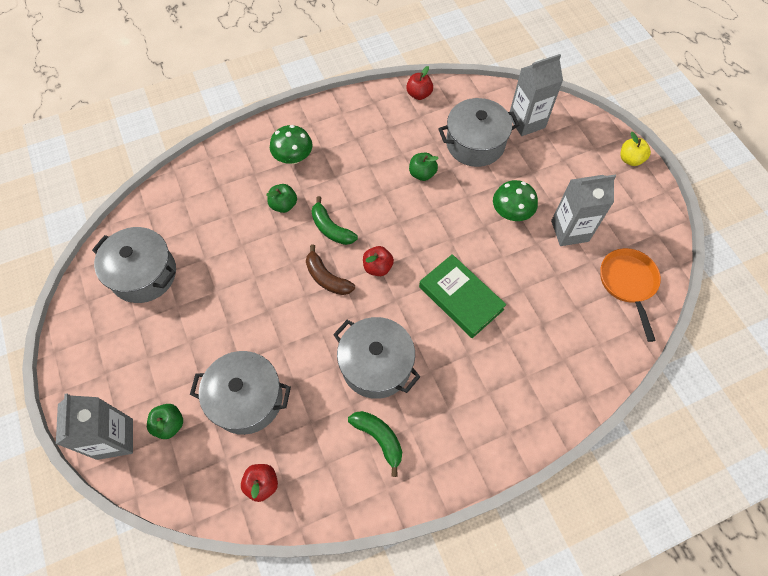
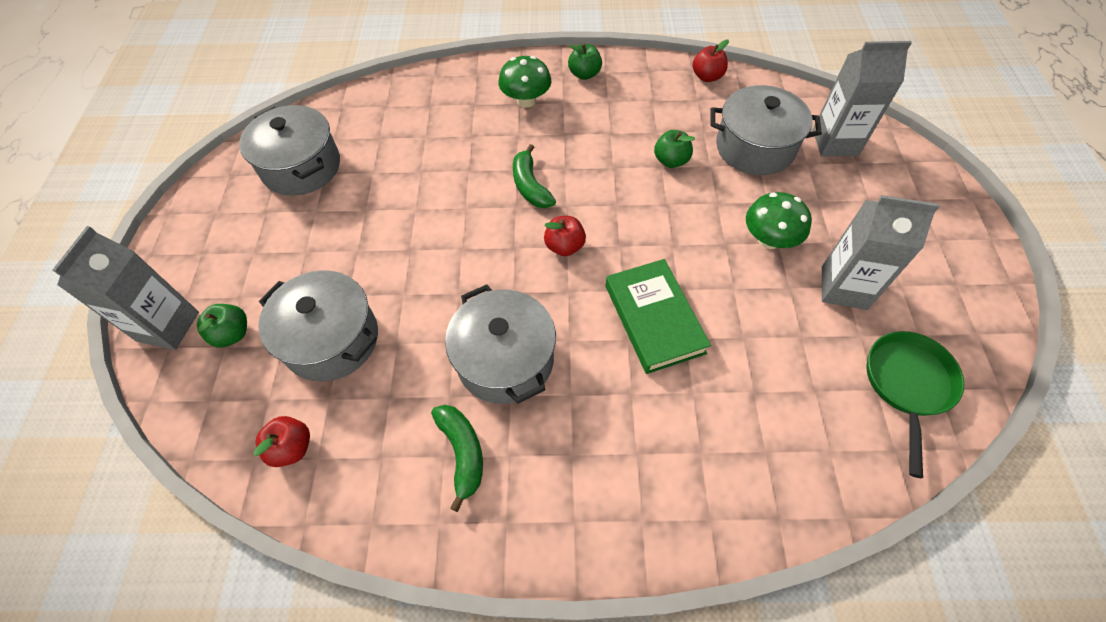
camera: 25 degrees right, 5 degrees down
green apple [266,184,297,213] -> green apple moved to [568,43,602,80]
brown banana [306,244,355,295] -> none
orange pan [600,248,661,342] -> green pan [867,331,964,478]
yellow apple [621,132,651,166] -> none

